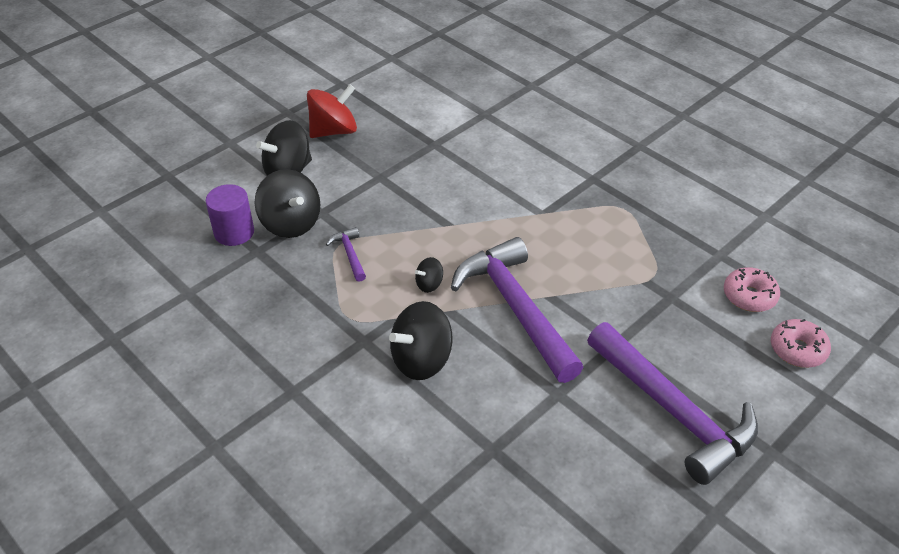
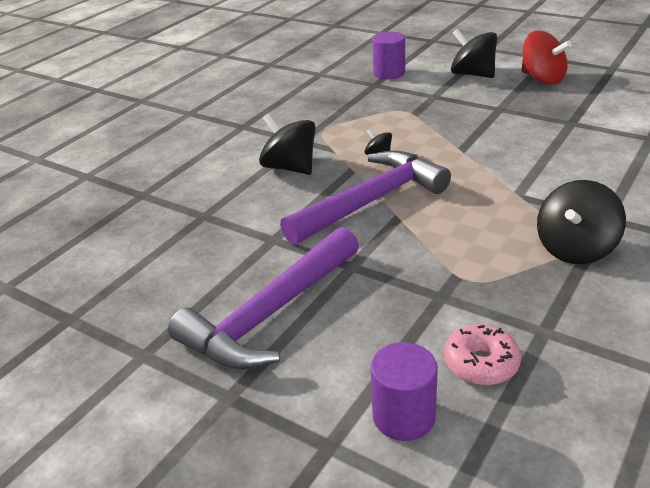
camera: 80 degrees right, 10 degrees down
black spinning top [255,169,320,238] -> black spinning top moved to [537,180,626,264]
purple hammer [326,227,366,282] -> none
pink donut [771,319,831,368] -> purple cylinder [370,342,438,441]

